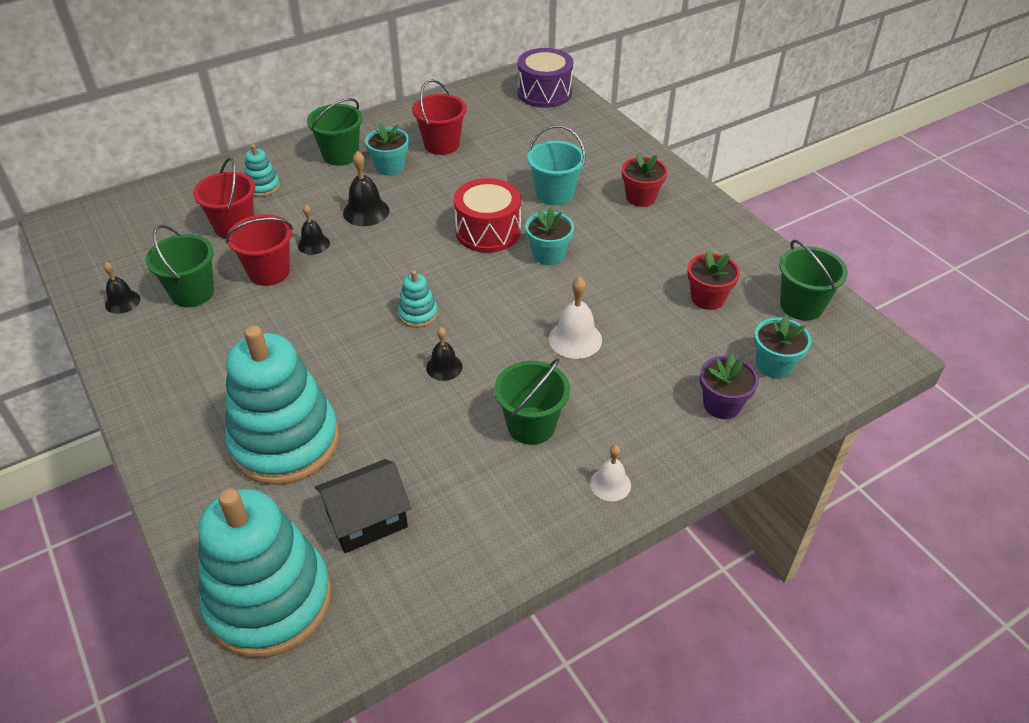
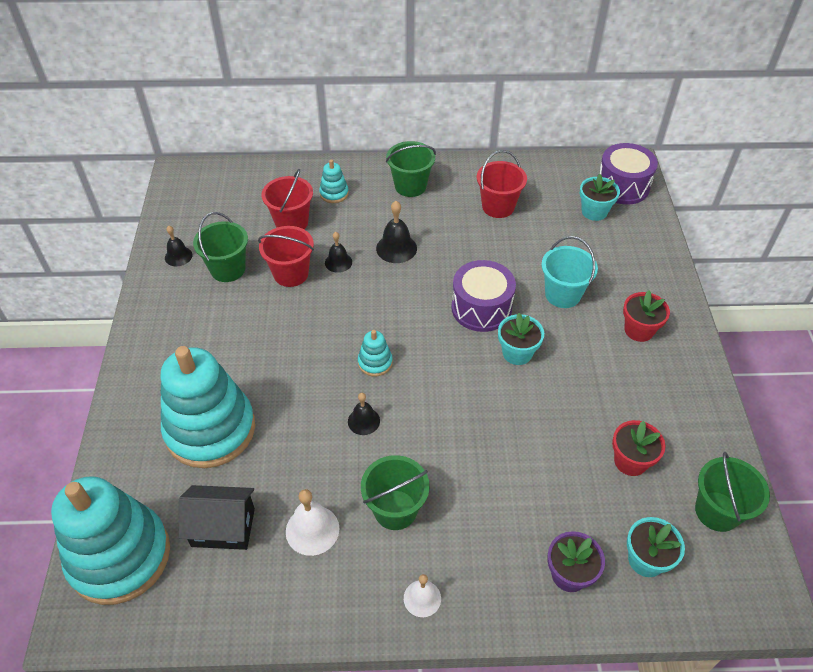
camera: 30 degrees right, 5 degrees up
turquoise flower pot [365,123,409,176] -> turquoise flower pot moved to [580,174,620,221]
red drum [454,178,521,253] -> purple drum [451,260,516,332]
white bell [549,277,602,359] -> white bell moved to [286,489,339,556]

